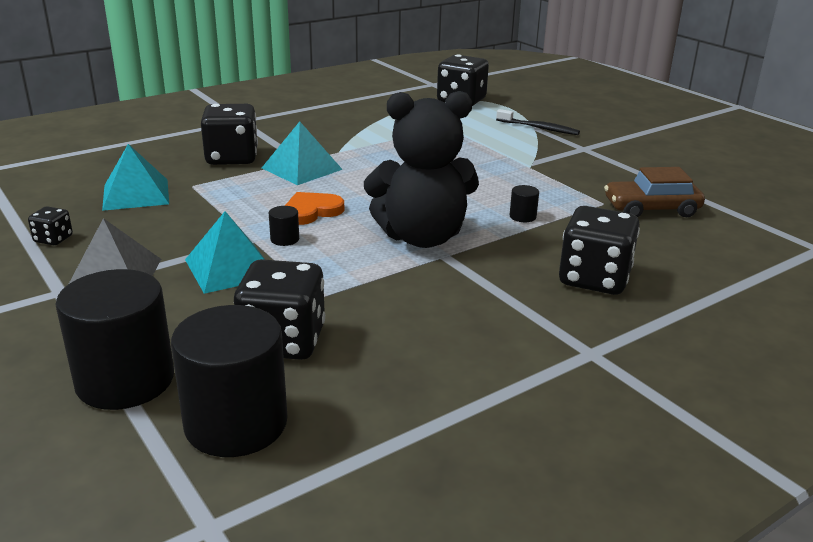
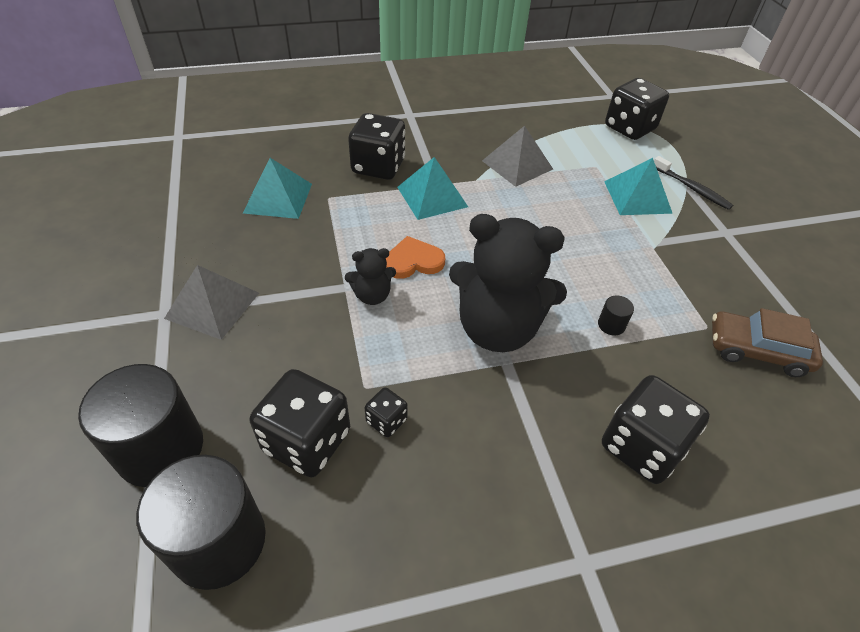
camera: 20 degrees right, 20 degrees up
black dice [28,206,73,245] -> black dice moved to [365,388,408,437]
turquoise pyramid [185,211,265,294] -> turquoise pyramid moved to [604,158,673,215]
black cylinder [269,206,299,246] -> black teddy bear [345,248,396,305]
none -> grey pyramid [482,126,553,187]

